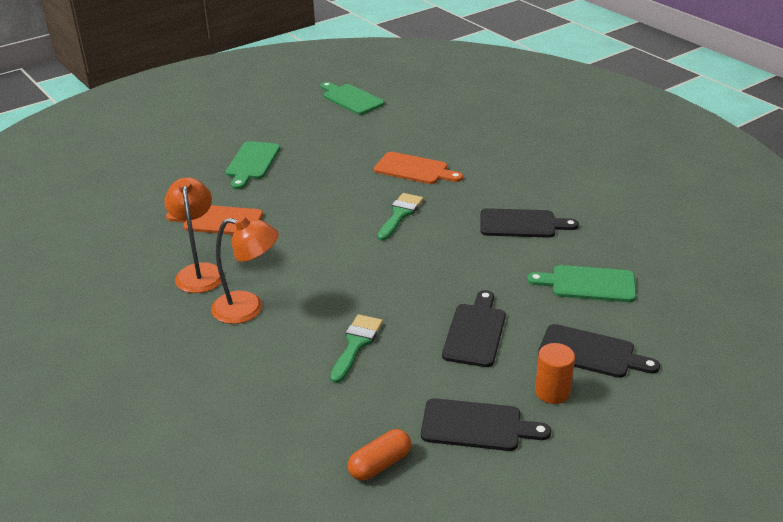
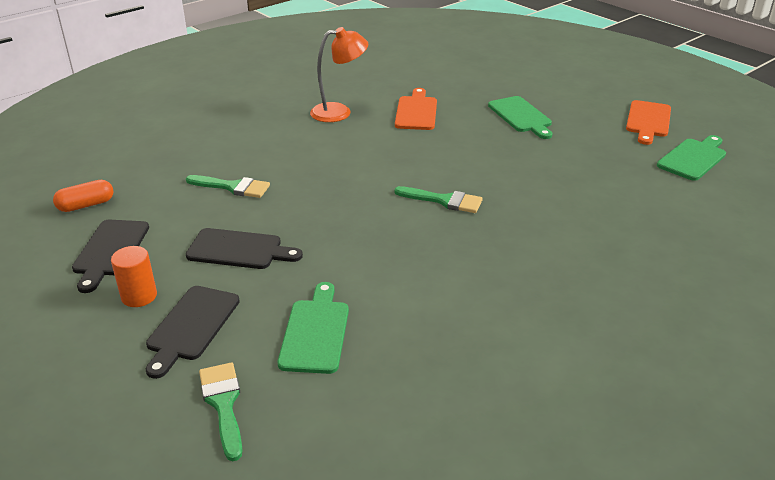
camera: 85 degrees right, 0 degrees up
orange lamp [211,216,279,324] -> none
green cutting board [225,141,280,189] -> green cutting board turned 120 degrees counterclockwise [488,96,552,139]
orange capsule [348,429,411,481] -> orange capsule turned 75 degrees counterclockwise [53,180,114,212]
orange cutting board [374,152,463,184] -> orange cutting board moved to [626,100,671,145]
black cutting board [480,208,579,238] -> none
none -> green brush [199,362,242,461]

